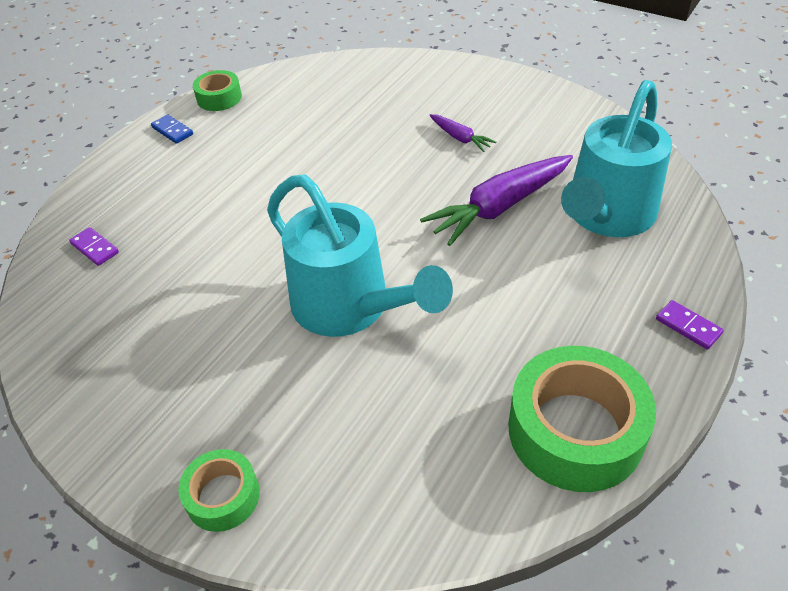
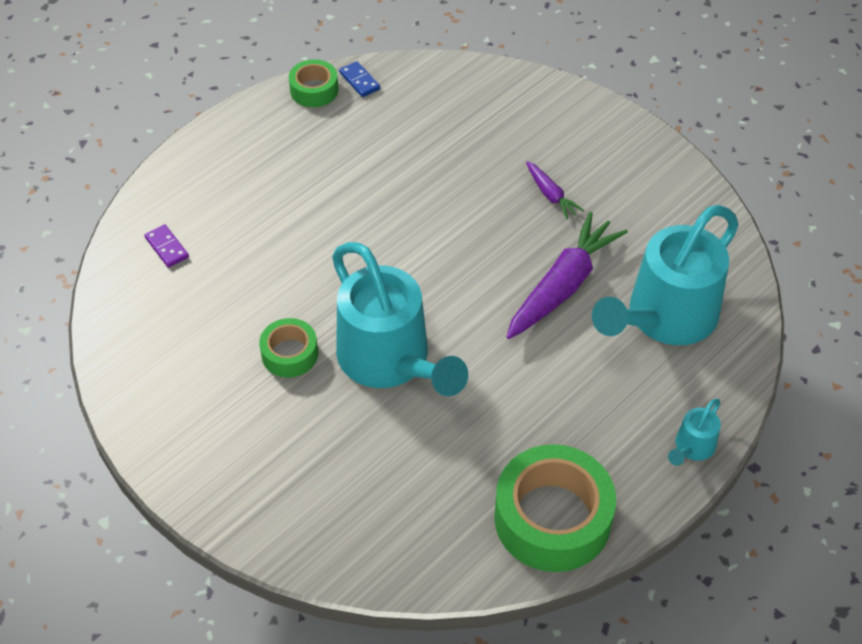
camera: 10 degrees right, 5 degrees up
blue domino [151,114,193,144] -> blue domino moved to [339,61,380,97]
green tape [178,449,260,532] -> green tape moved to [259,318,318,378]
purple carrot [420,155,573,246] -> purple carrot turned 150 degrees clockwise [506,212,628,339]
purple domino [656,300,724,349] -> turquoise watering can [668,399,721,466]

